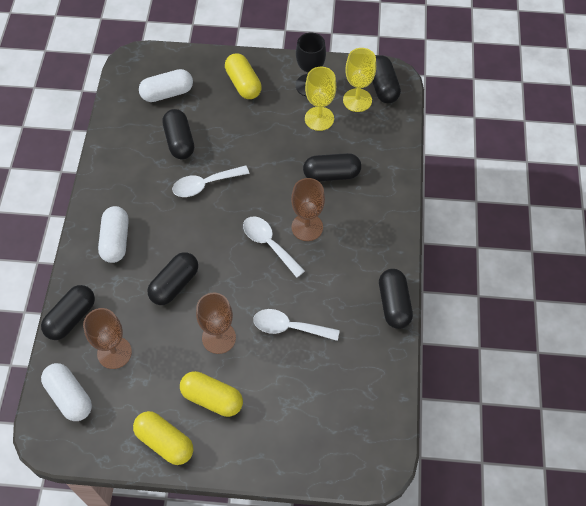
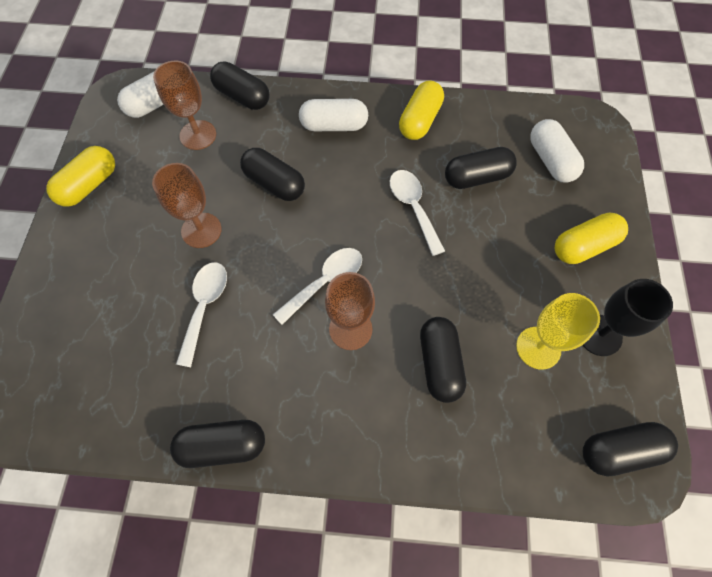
camera: 90 degrees right, 5 degrees up
yellow capsule [180,371,243,417] -> yellow capsule moved to [399,80,444,140]
yellow goblet [343,48,376,112] -> none

